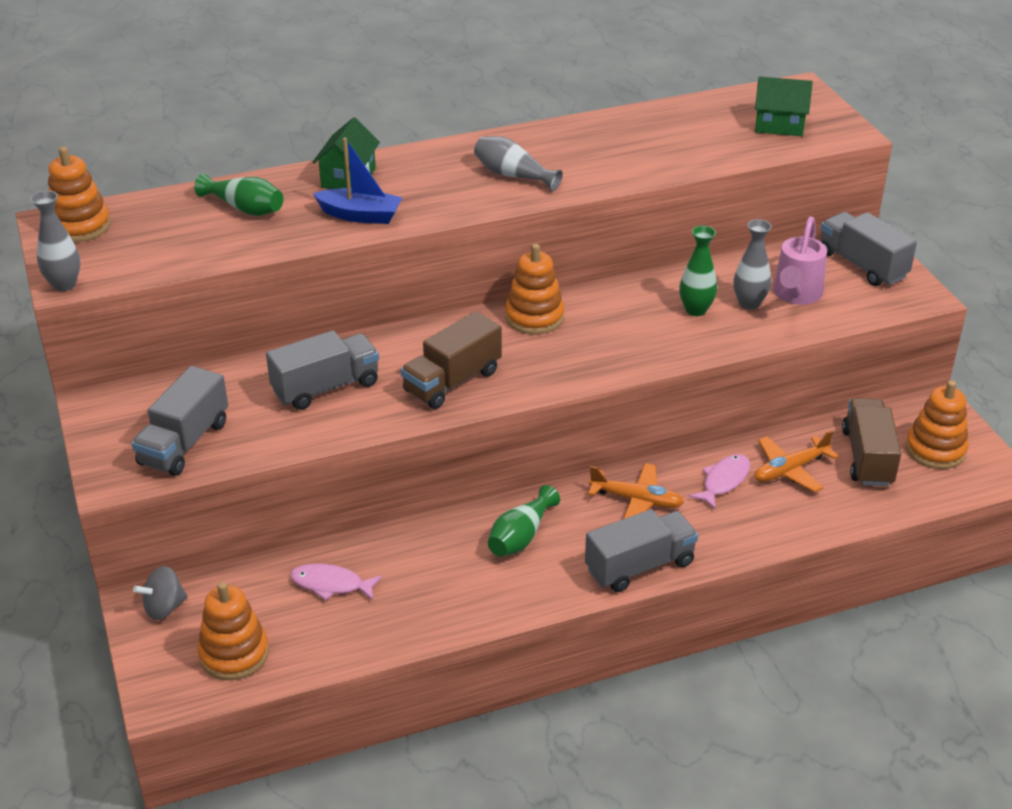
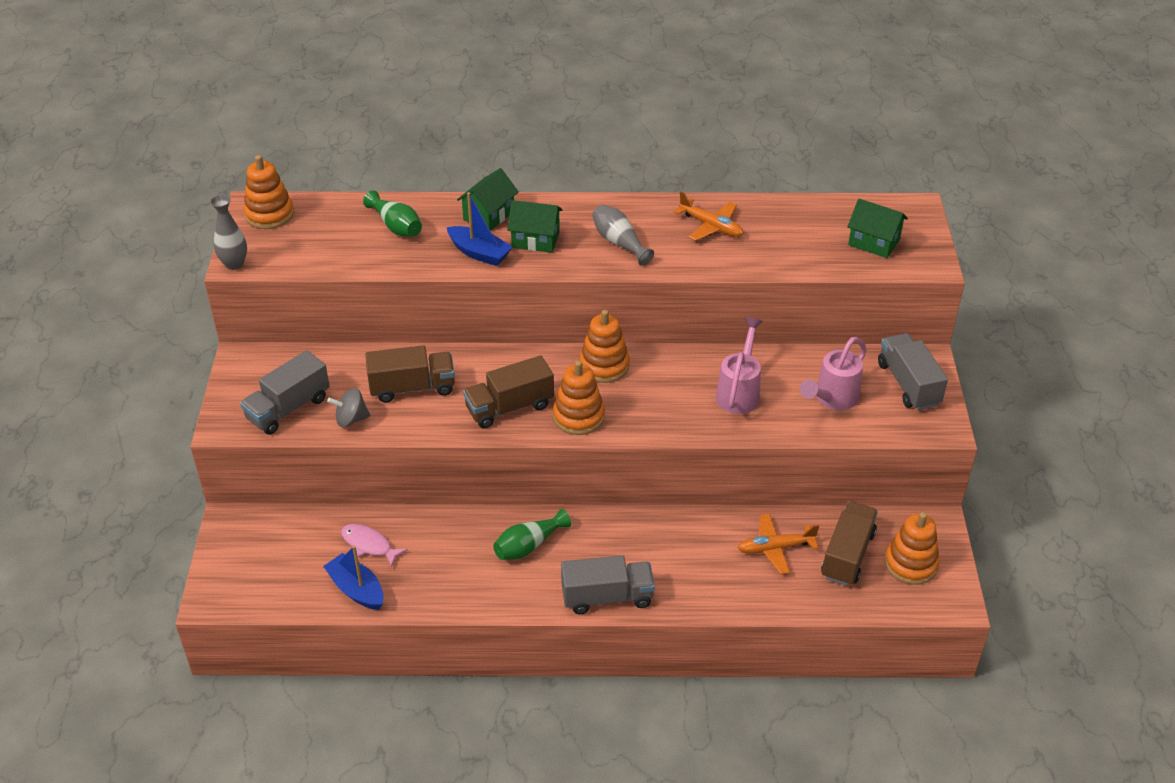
camera: 20 degrees right, 5 degrees up
grey spinning top [133,566,188,620] -> grey spinning top moved to [327,388,370,427]
orange stacking toy [197,582,269,680] -> orange stacking toy moved to [553,360,605,435]
grey truck [266,330,379,410] -> brown truck [365,345,455,403]
orange plane [588,463,684,519] -> orange plane moved to [674,191,743,241]
green vase [679,226,717,316] -> pink watering can [716,317,763,414]
pink fish [689,454,750,509] -> none
grey vase [733,219,772,310] -> none
none -> blue boat [323,545,384,610]
none -> green house [507,200,563,253]

